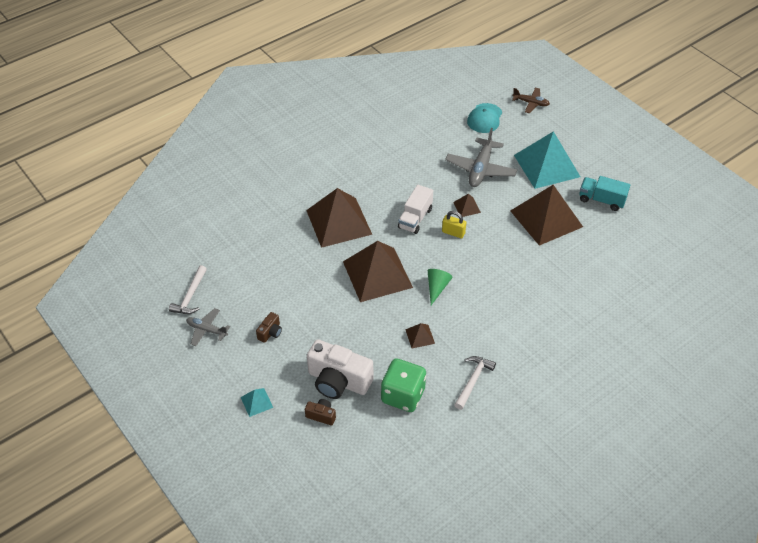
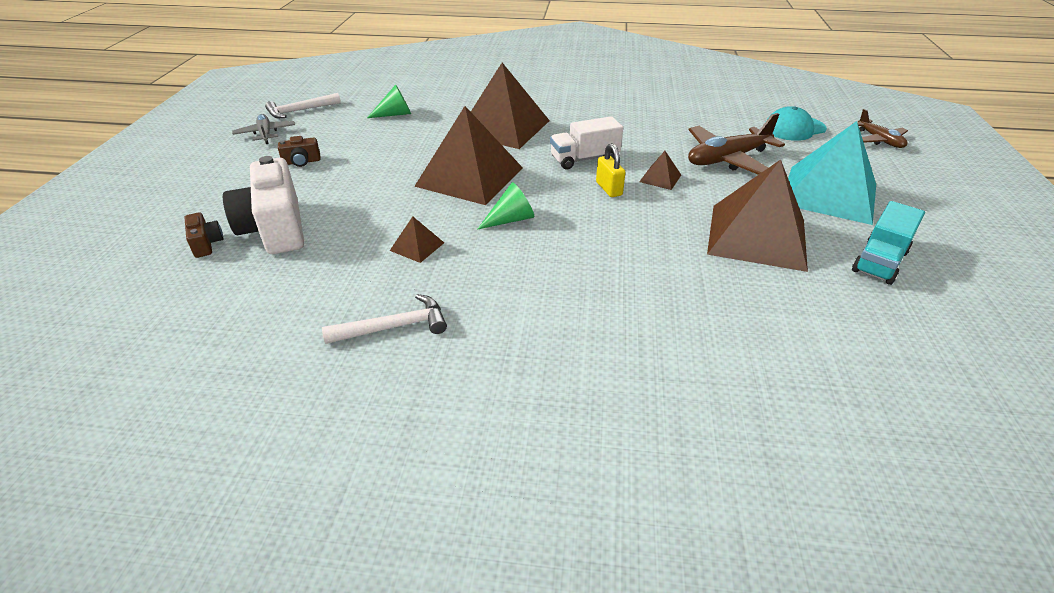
camera: 45 degrees right, 10 degrees down
turquoise pyramid [241,388,273,417] -> none
green dice [381,359,426,412] -> none
grey plane [445,128,517,187] -> brown plane [688,113,785,175]
turquoise truck [579,176,630,211] -> turquoise truck turned 120 degrees counterclockwise [852,201,925,285]
none -> green cone [367,84,411,118]

